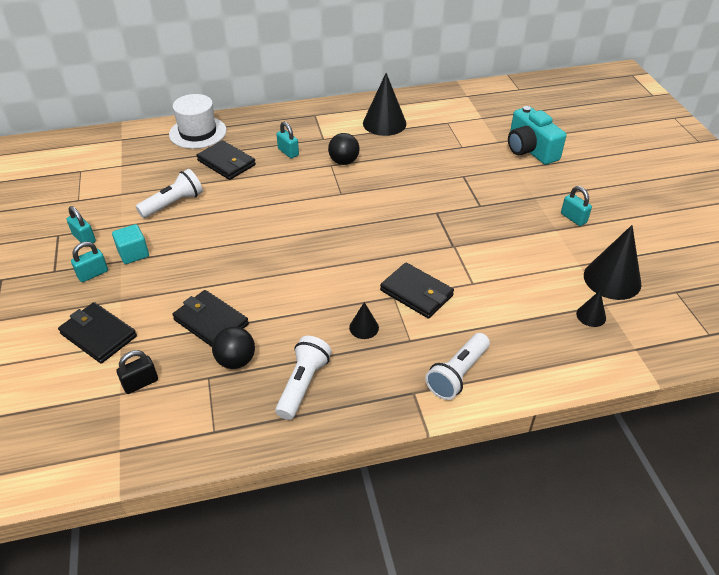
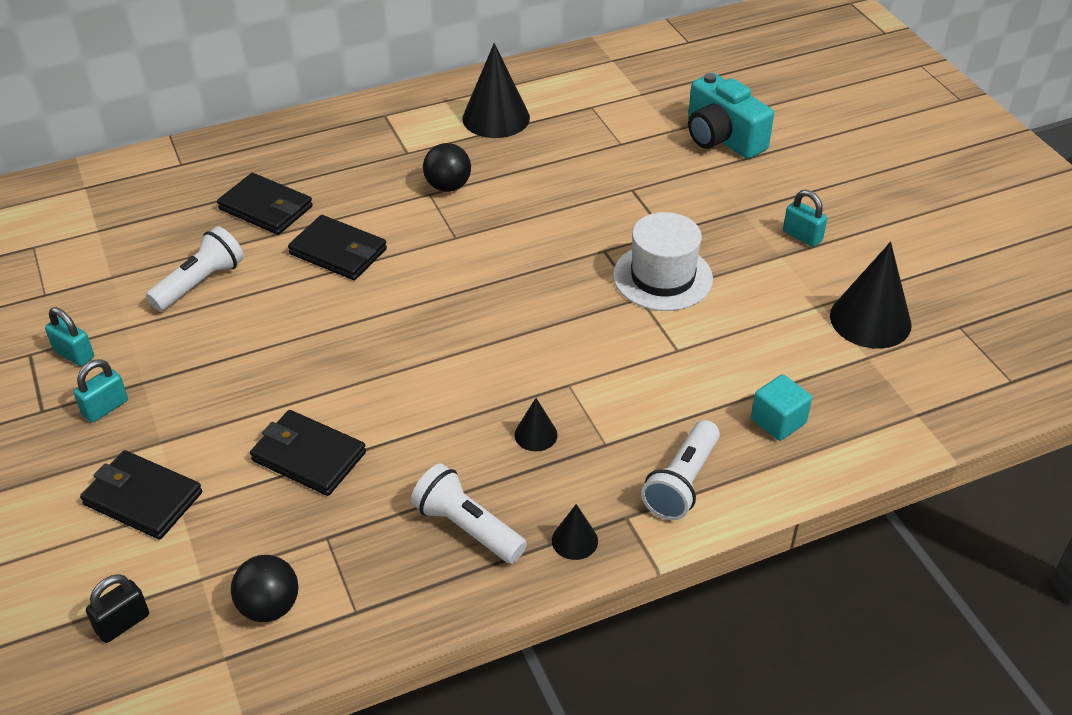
camera: 10 degrees left, 0 degrees up
turquoise cube [112,224,149,264] -> turquoise cube moved to [751,374,812,441]
black padlock [117,350,158,394] -> black padlock moved to [86,574,149,643]
white hat [169,94,227,149] -> white hat moved to [613,212,713,311]
black ball [212,327,255,369] -> black ball moved to [231,555,299,622]
white flashlight [275,336,332,420] -> white flashlight turned 60 degrees counterclockwise [411,464,527,564]
turquoise padlock [276,121,299,158] -> none
black wallet [380,263,454,319] -> black wallet moved to [288,215,387,280]
black cone [576,290,606,327] -> black cone moved to [552,504,598,560]

